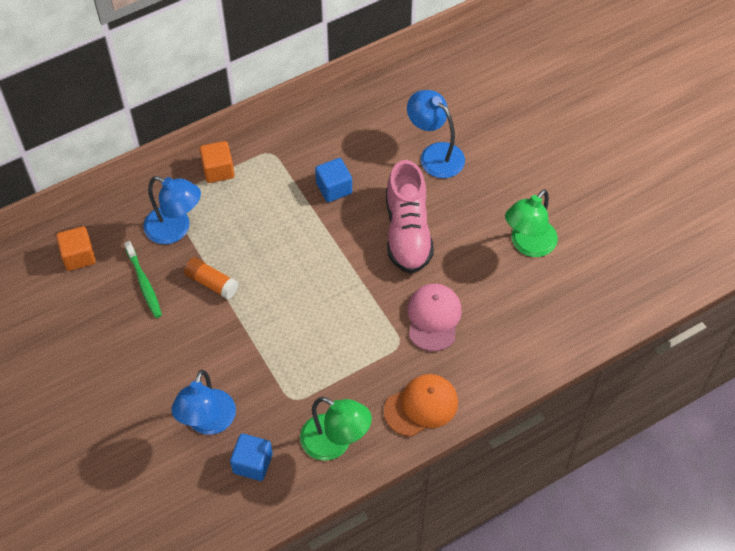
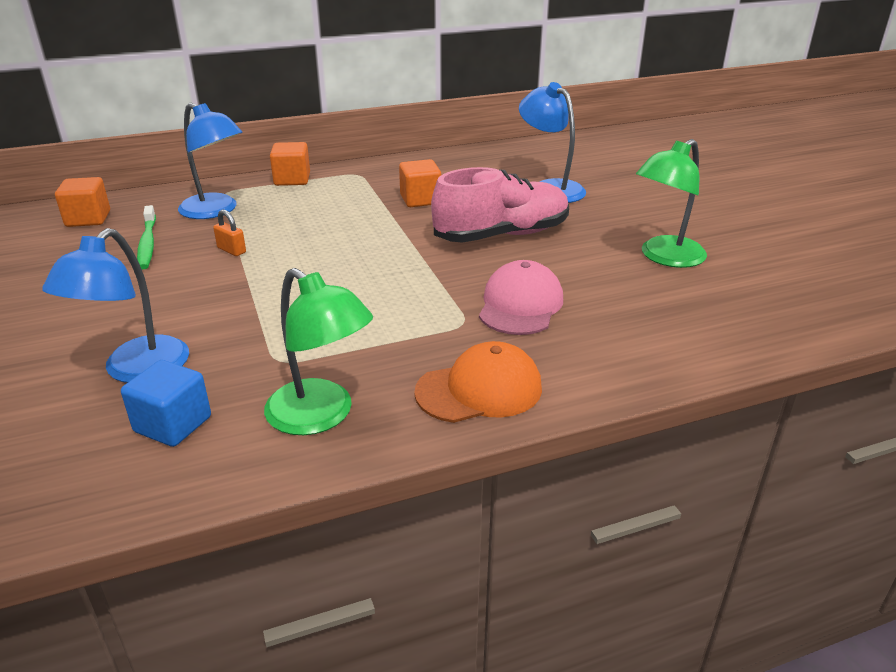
camera: 10 degrees right, 25 degrees down
orange glue stick [184,257,238,299] -> orange padlock [213,210,246,256]
blue cube [315,158,352,202] -> orange cube [399,159,441,207]
pink shoe [386,160,434,274] -> pink shoe turned 120 degrees counterclockwise [431,167,569,243]

